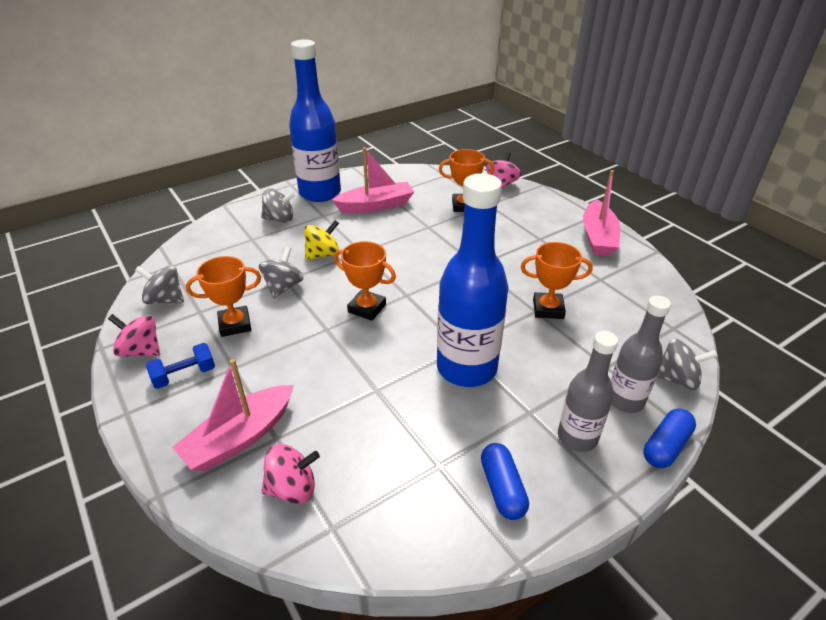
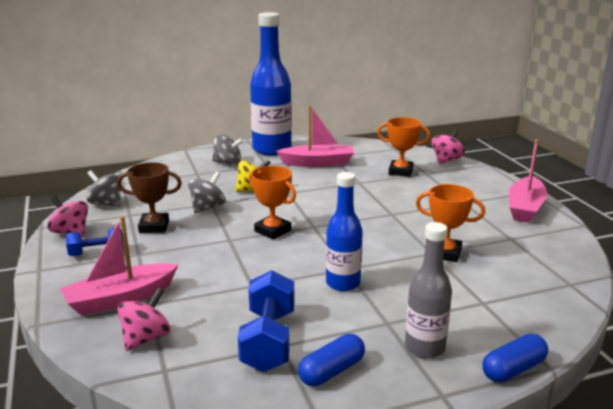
camera: 15 degrees right, 15 degrees down
orange trophy [186,256,261,337] -> brown trophy [117,162,182,233]
pink spinning top [261,444,320,504] -> pink spinning top turned 60 degrees counterclockwise [117,288,171,351]
blue bottle [437,173,509,387] -> blue bottle [326,172,363,291], size x0.59
blue capsule [481,443,529,520] -> blue capsule turned 45 degrees clockwise [298,334,365,386]
grey bottle [611,295,671,413] -> none
grey spinning top [657,339,718,390] -> none
none -> blue dumbbell [238,270,294,372]

